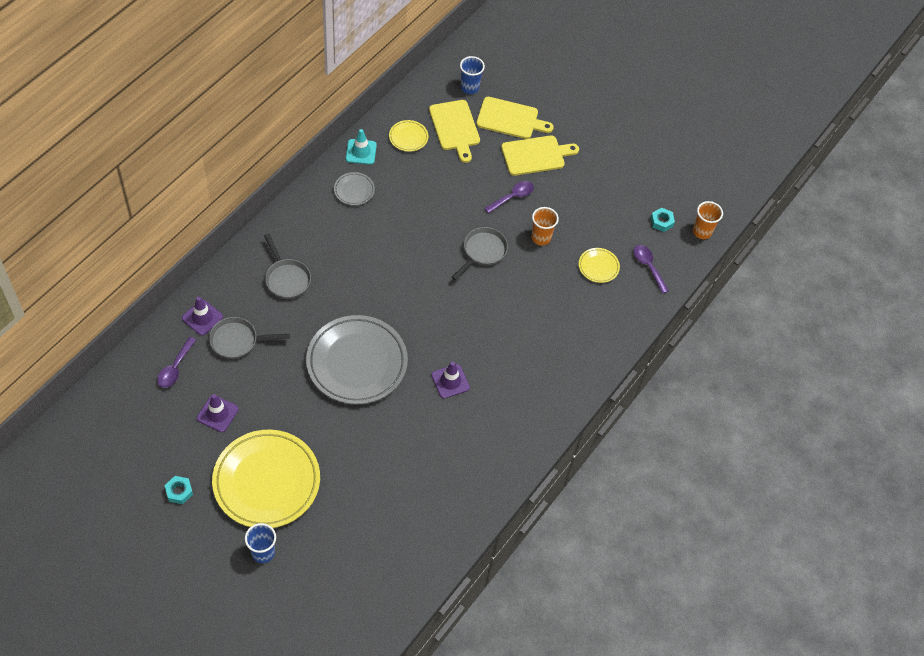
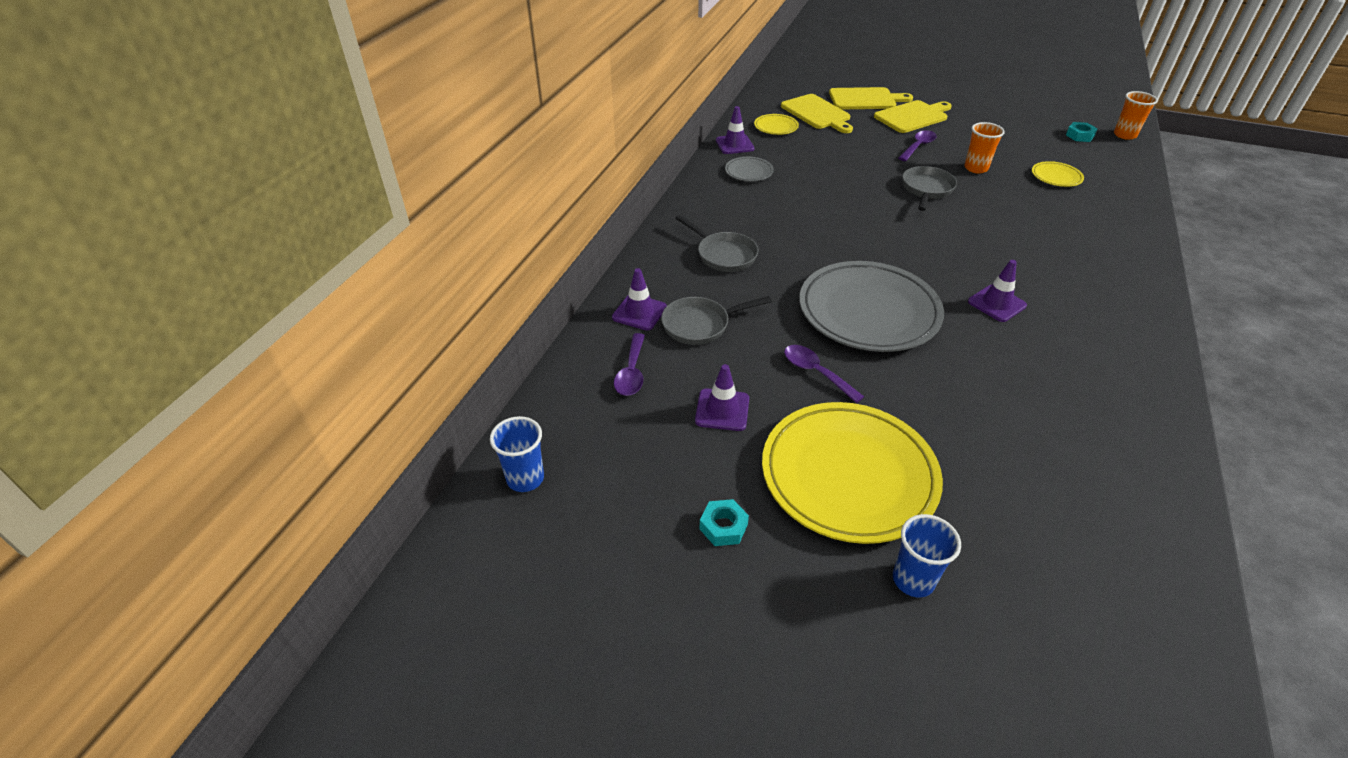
camera: 10 degrees left, 15 degrees down
turquoise traffic cone [346,129,377,165] -> purple traffic cone [716,106,754,154]
blue cup [460,56,485,94] -> blue cup moved to [490,416,544,492]
purple spoon [634,245,669,294] -> purple spoon moved to [784,345,864,403]

